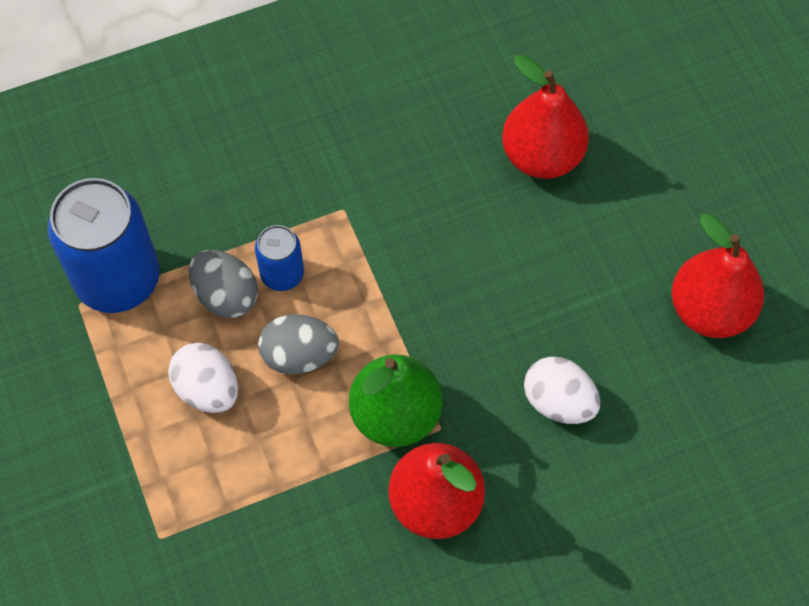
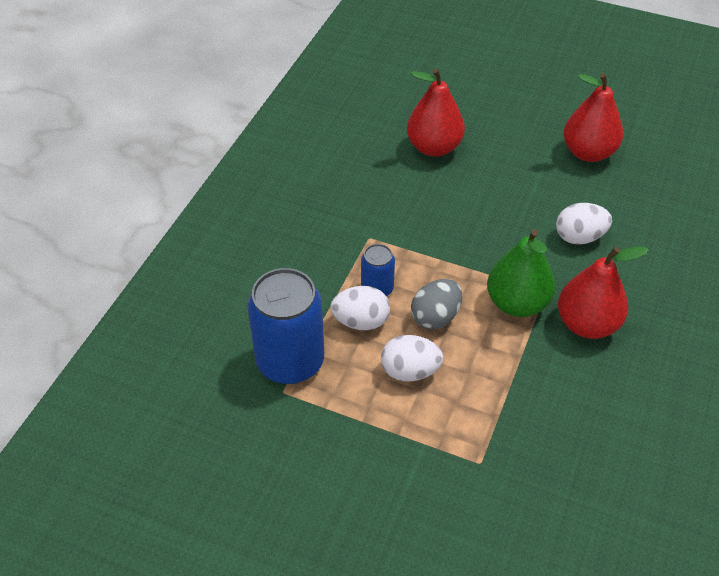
camera: 45 degrees left, 15 degrees down
grey egg [189,250,258,318] -> white egg [330,286,390,330]

